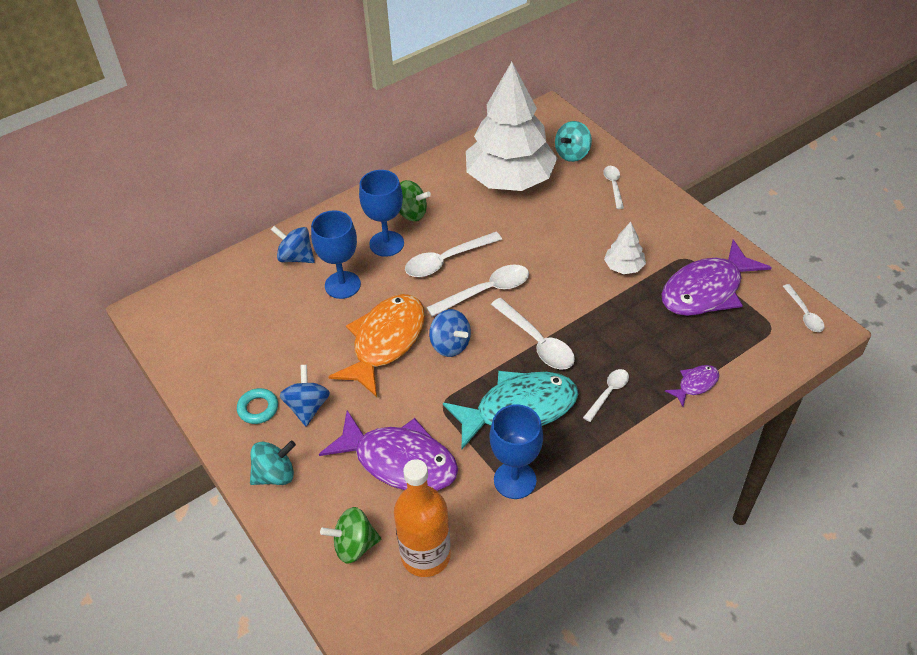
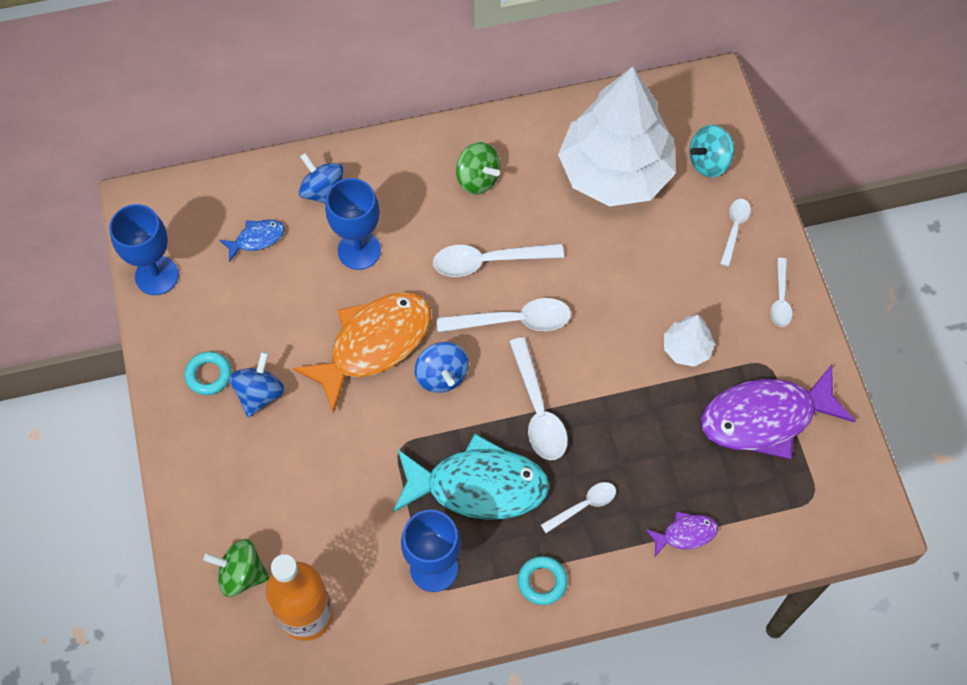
camera: 20 degrees right, 15 degrees up
turquoise spinning top [250,440,296,485] -> none
purple fish [319,410,458,491] -> none
blue goblet [359,170,404,257] -> blue goblet moved to [109,204,179,295]
white spoon [783,284,825,332] -> white spoon moved to [771,258,792,327]
none -> blue fish [219,220,285,262]
none -> turquoise ring [518,556,568,605]

